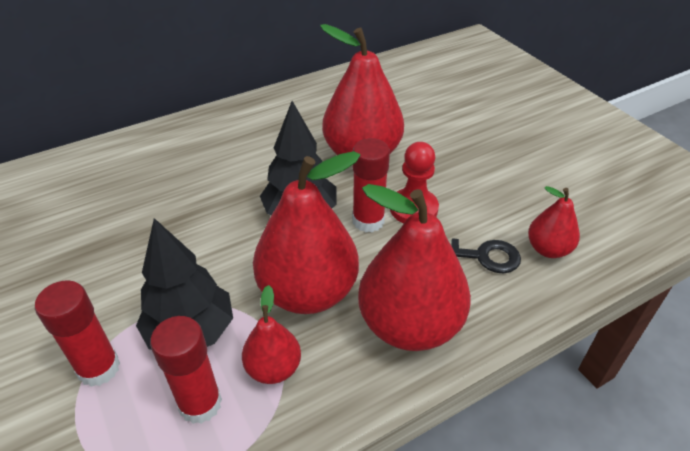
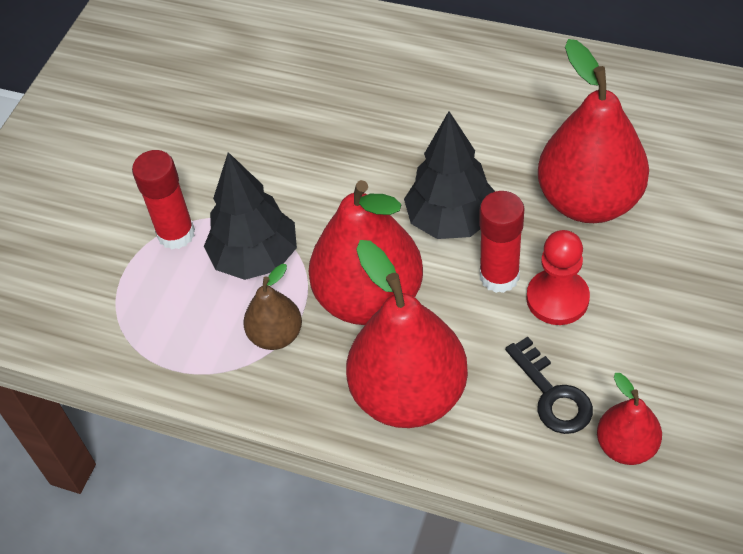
camera: 55 degrees right, 10 degrees up
red glue stick [150,316,222,424] -> none
red pear [242,285,301,384] -> brown pear [243,264,302,350]

